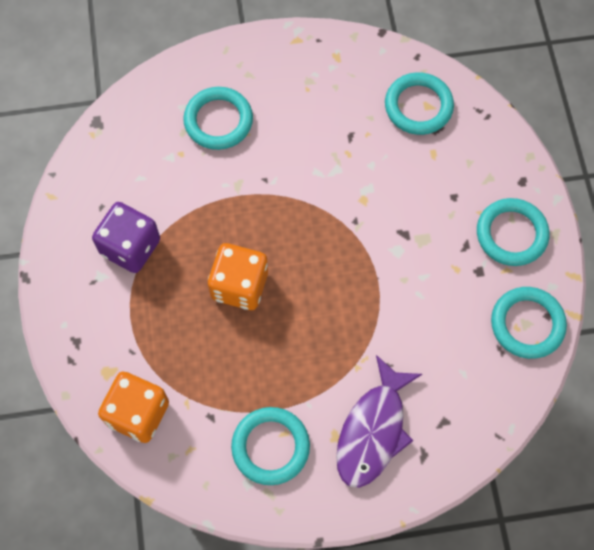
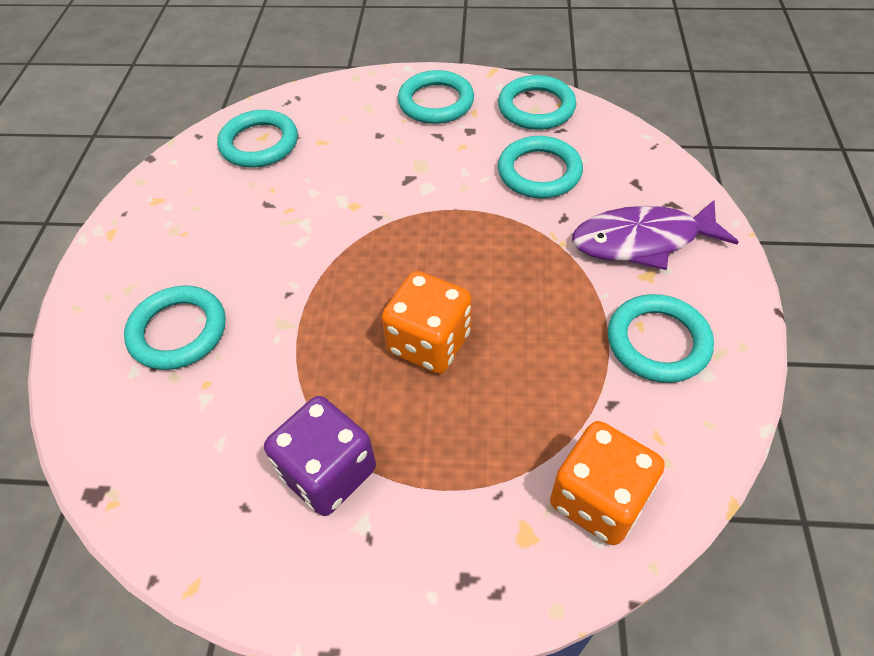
camera: 75 degrees left, 15 degrees down
purple fish [336,355,422,488] -> purple fish turned 135 degrees clockwise [572,200,738,270]
none -> turquoise ring [498,136,583,198]

